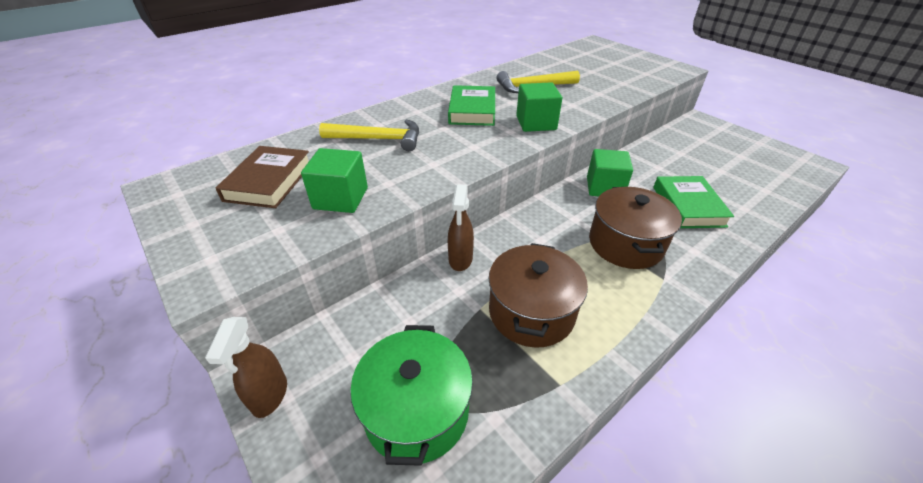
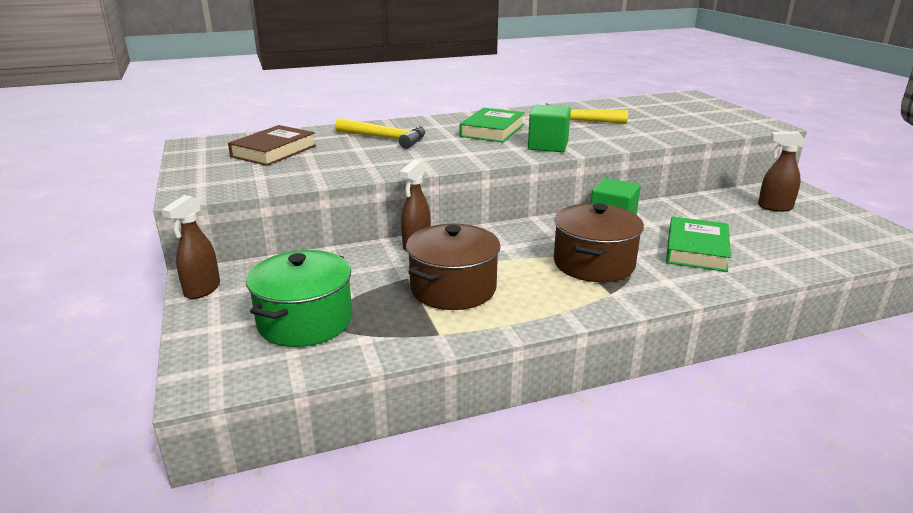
camera: 20 degrees right, 15 degrees down
green cube [301,148,368,213] -> none
none -> brown spray bottle [758,131,806,212]

